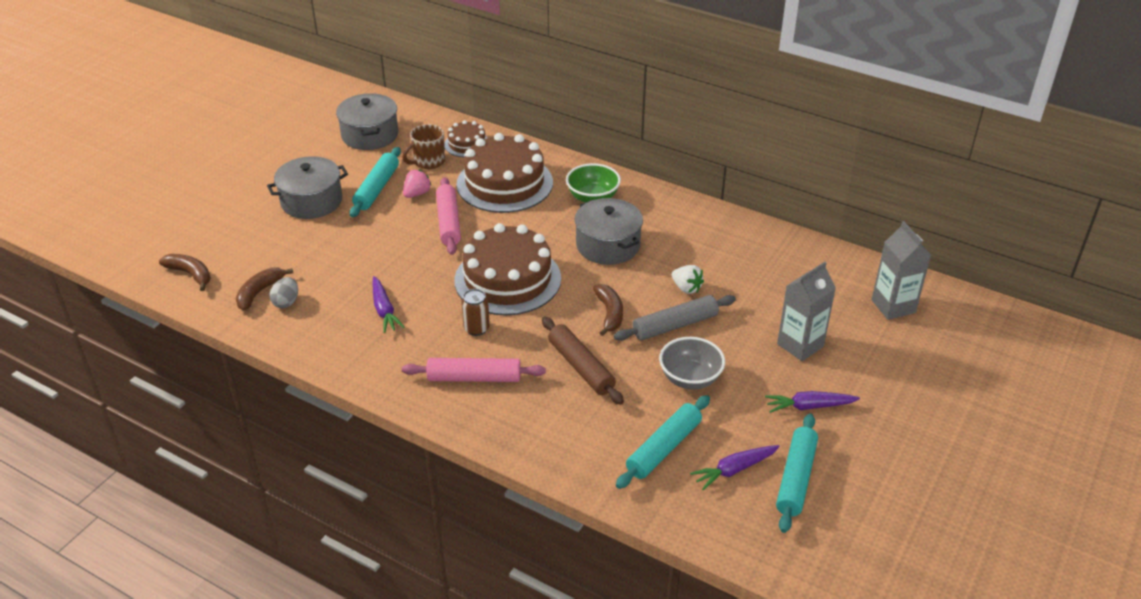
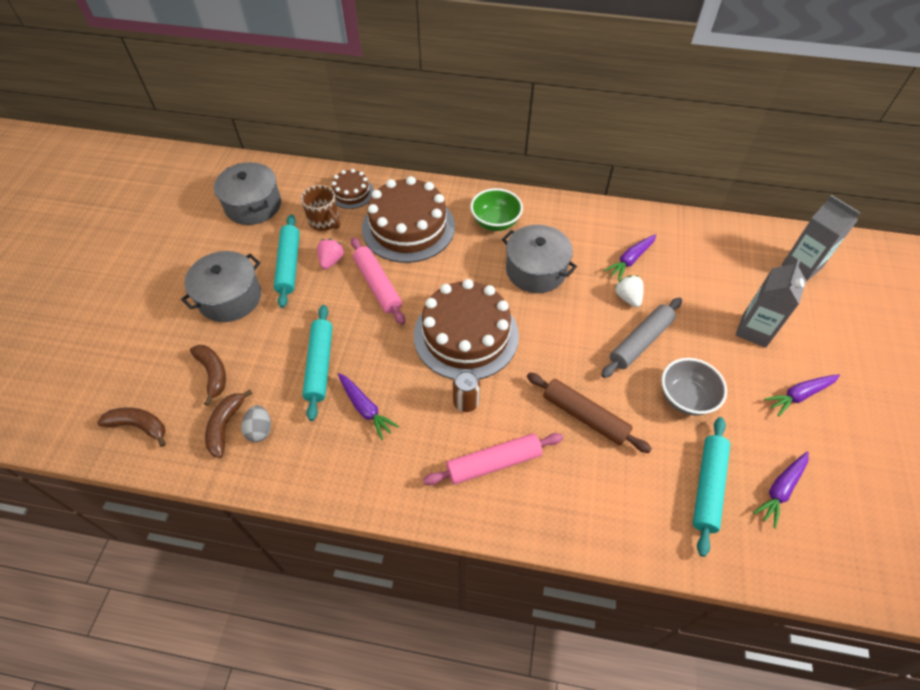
camera: 20 degrees left, 15 degrees up
brown mug [402,124,445,169] -> brown mug turned 75 degrees counterclockwise [301,185,340,231]
brown banana [593,284,623,336] -> brown banana moved to [190,345,226,406]
white strawberry [672,265,704,294] -> white strawberry turned 135 degrees counterclockwise [615,275,644,307]
turquoise rolling pin [776,414,818,533] -> turquoise rolling pin moved to [302,305,333,421]
none -> purple carrot [604,234,656,281]

